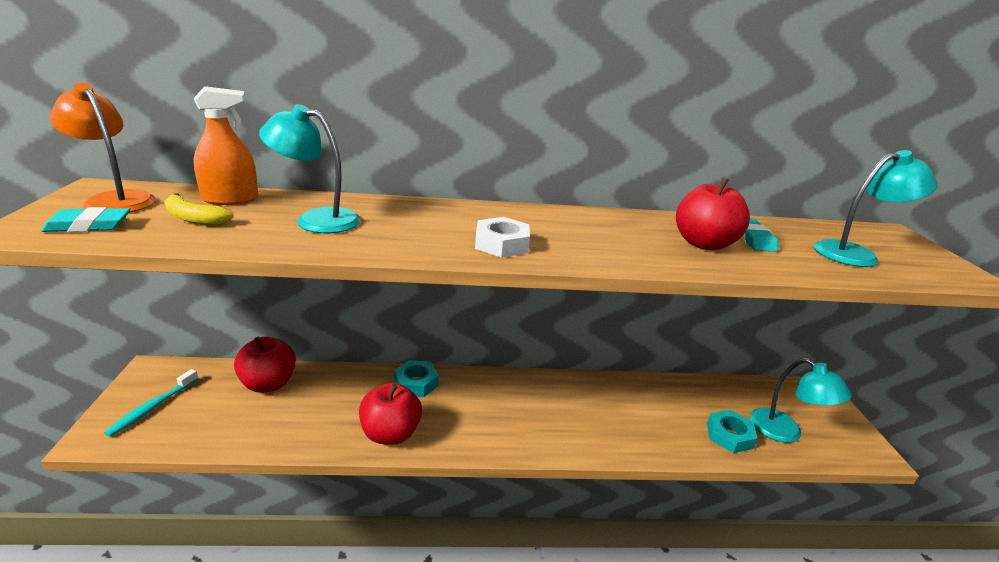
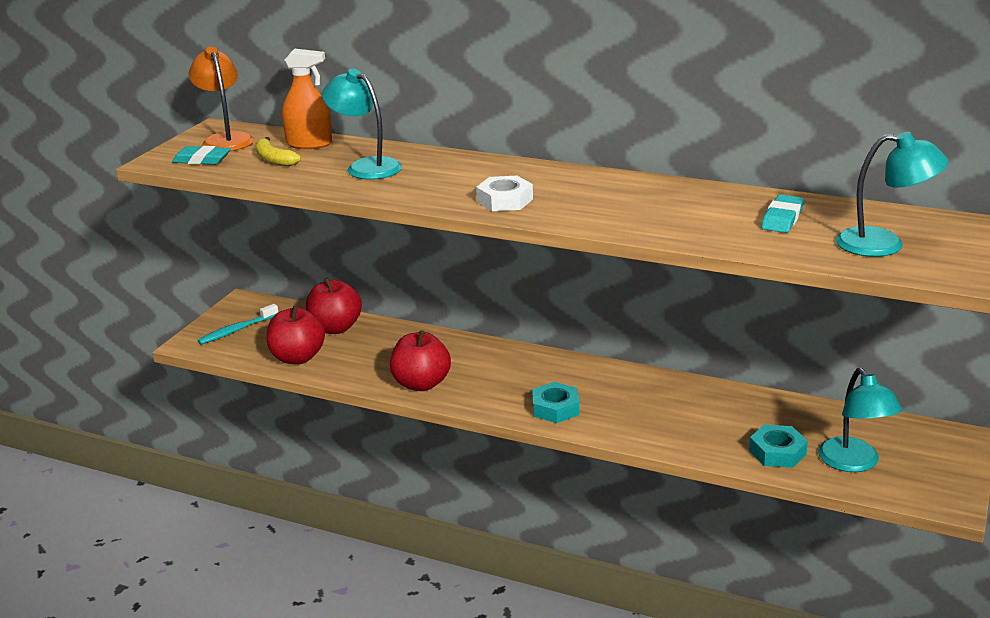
camera: 30 degrees right, 0 degrees up
turquoise nut [394,360,439,397] -> turquoise nut moved to [532,382,579,423]
red apple [676,178,750,250] -> red apple moved to [266,305,325,364]

